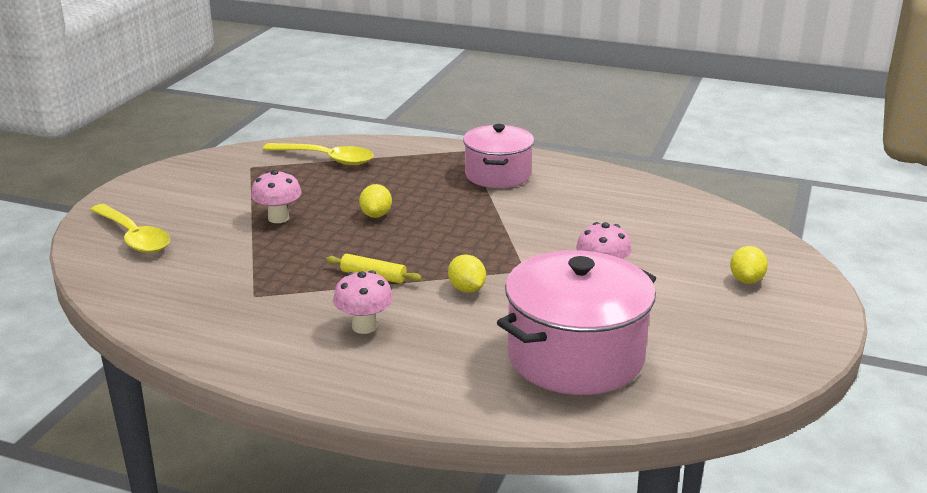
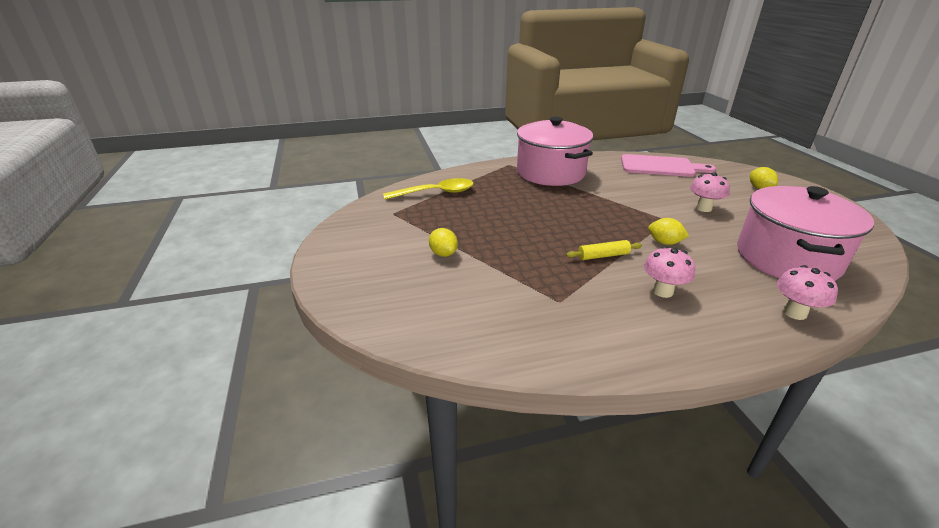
camera: 35 degrees left, 5 degrees up
yellow spoon [90,204,170,253] -> none
pink mushroom [251,170,302,223] -> pink mushroom moved to [777,265,838,320]
yellow lemon [359,184,392,218] -> yellow lemon moved to [429,228,458,257]
pink pot [463,124,534,188] -> pink pot [517,117,593,186], size x1.52
none -> pink cutting board [621,154,716,177]

